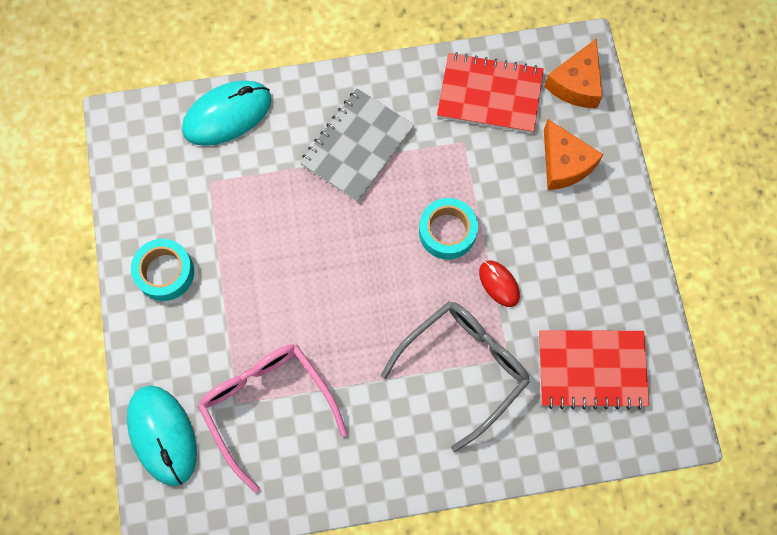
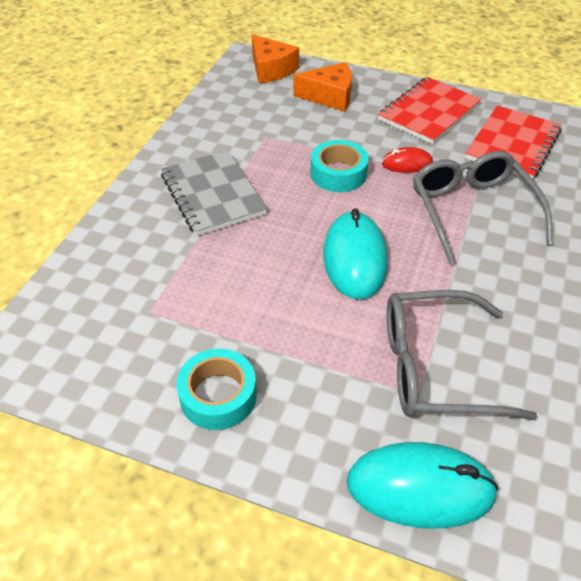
camera: 60 degrees left, 25 degrees down
turquoise mouse [182,80,272,146] -> turquoise mouse moved to [323,208,388,300]
pink glasses [198,344,347,493] -> grey glasses [387,290,538,420]
red notebook [437,52,544,133] -> red notebook moved to [378,77,481,144]

